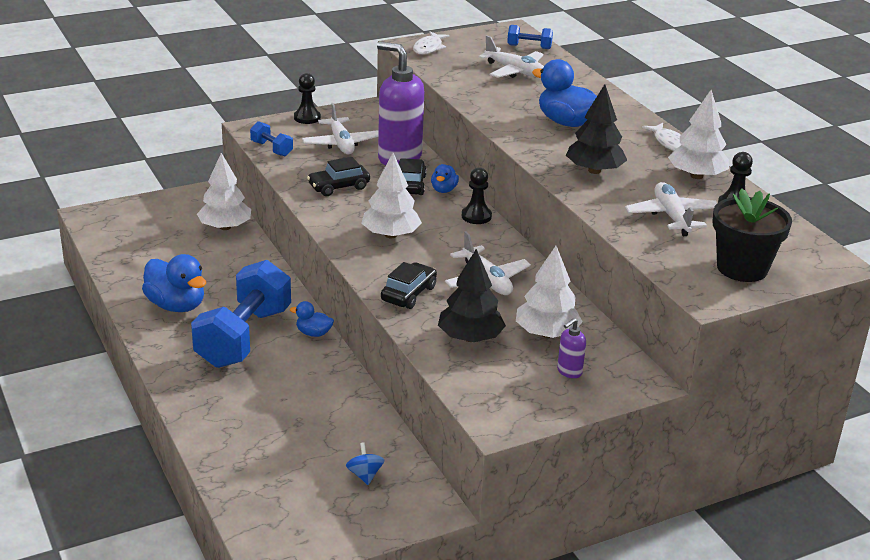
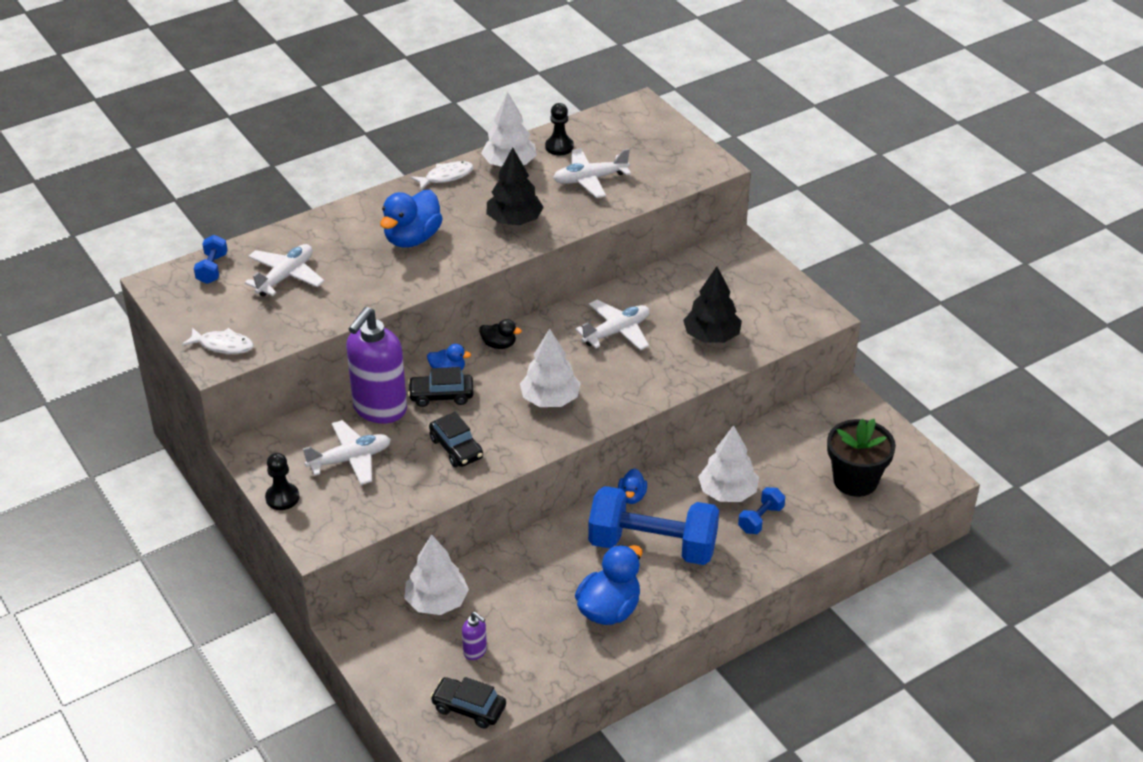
camera: 95 degrees left, 10 degrees up
blue dumbbell [250,121,293,156] -> blue dumbbell moved to [738,487,785,534]
blue spinning top [346,442,384,485] -> none
black car [381,262,437,309] -> black car moved to [430,677,506,729]
black pawn [462,167,492,224] -> black duck [479,319,522,349]
white tree [516,246,583,338] -> white tree moved to [698,425,759,502]
purple soap dispenser [557,318,586,378] -> purple soap dispenser moved to [462,612,487,660]
black flower pot [713,188,792,282] -> black flower pot moved to [827,419,896,497]

